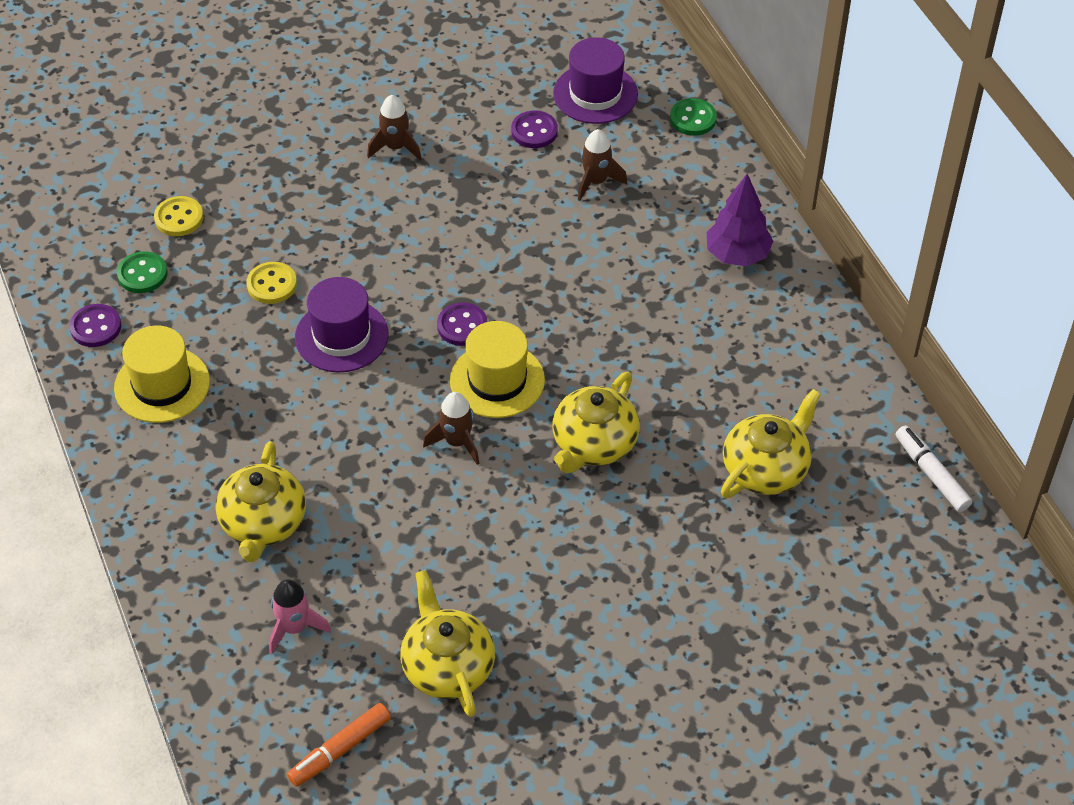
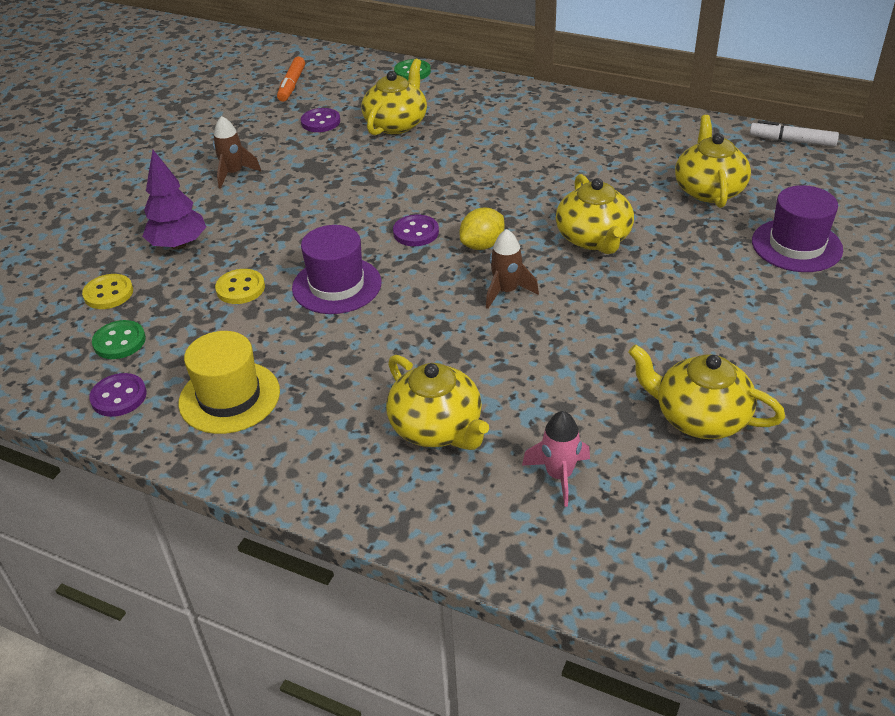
camera: 40 degrees left, 10 degrees down
orange marker [287,703,391,787] -> orange marker moved to [277,57,305,102]
yellow hat [450,321,545,418] -> yellow lemon [460,208,504,250]
purple hat [553,37,638,124] -> purple hat moved to [752,185,843,272]
brown rocket [578,129,627,201] -> yellow teapot [361,59,427,136]
purple tree [707,174,773,266] -> purple tree moved to [142,150,206,250]

